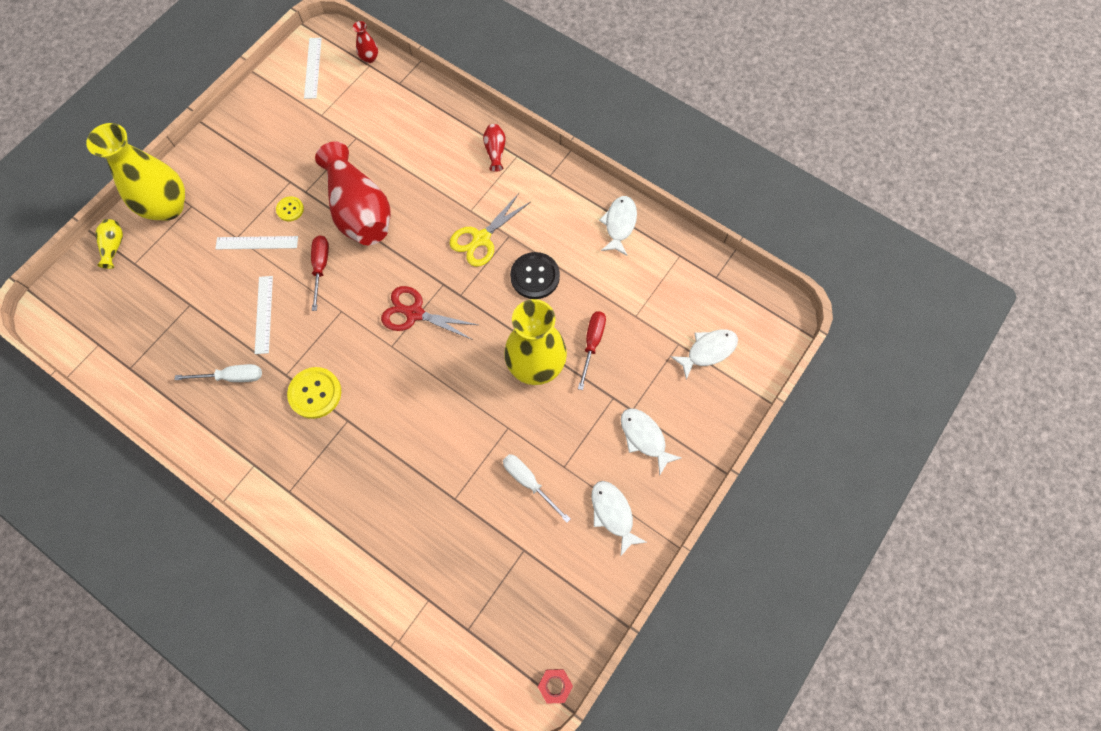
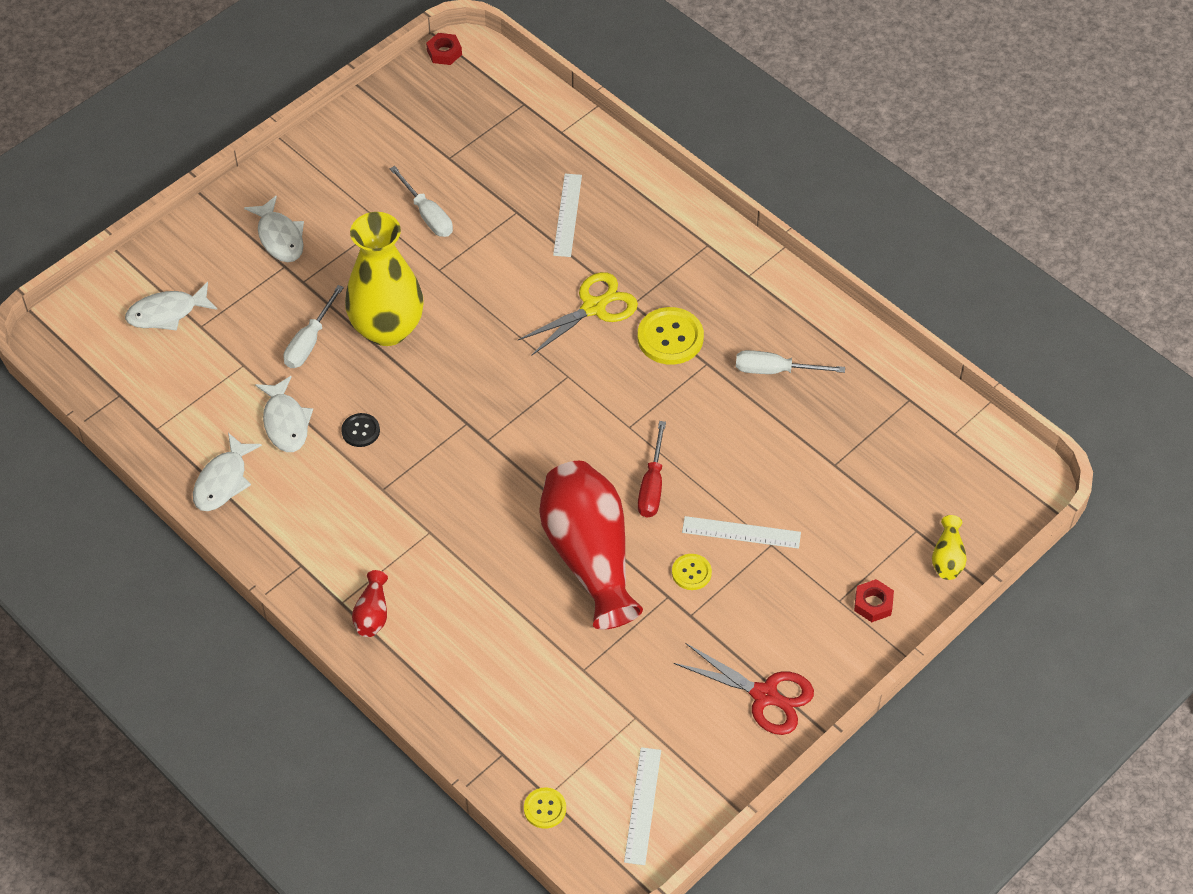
camera: 170 degrees left, 15 degrees down
yellow vase [86,123,185,221] -> red nut [854,579,894,622]
white ruler [255,276,273,354] -> white ruler moved to [553,174,582,257]
red vase [353,21,378,63] -> yellow button [524,788,566,829]
red scissors [381,286,478,340] -> red scissors moved to [674,643,814,735]
yellow scissors [450,193,530,267] -> yellow scissors moved to [518,272,638,356]
black button [510,252,560,299] -> black button [341,413,380,447], size x0.56
red screwdriver [578,312,606,390] -> white screwdriver [283,285,344,368]
white fish [592,481,647,557] -> white fish moved to [255,376,313,452]

